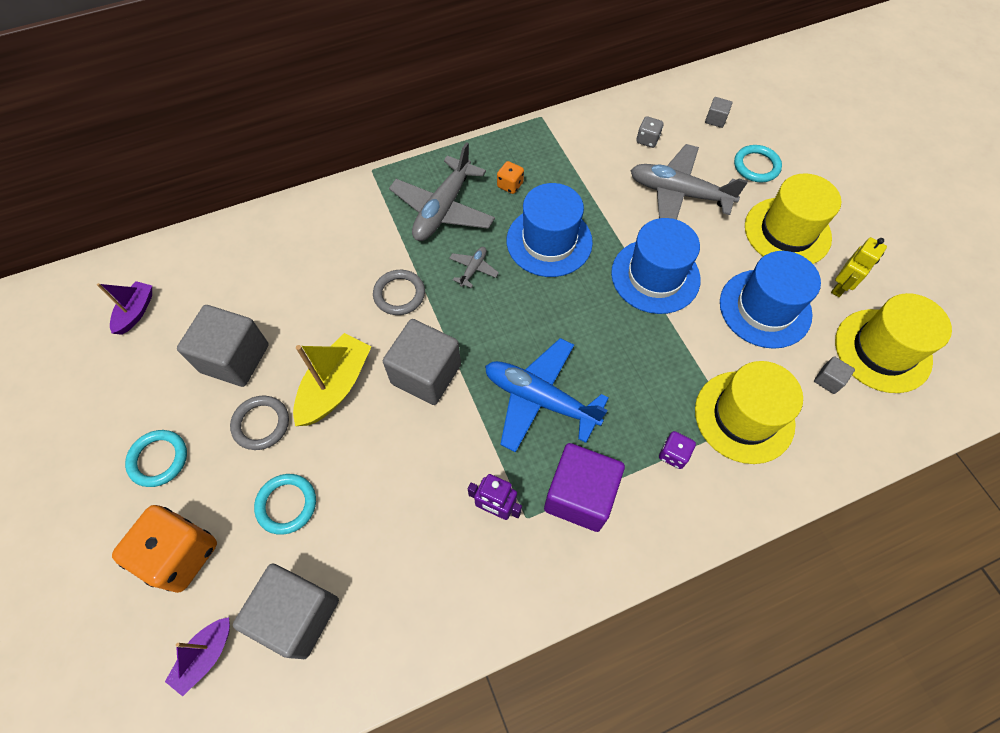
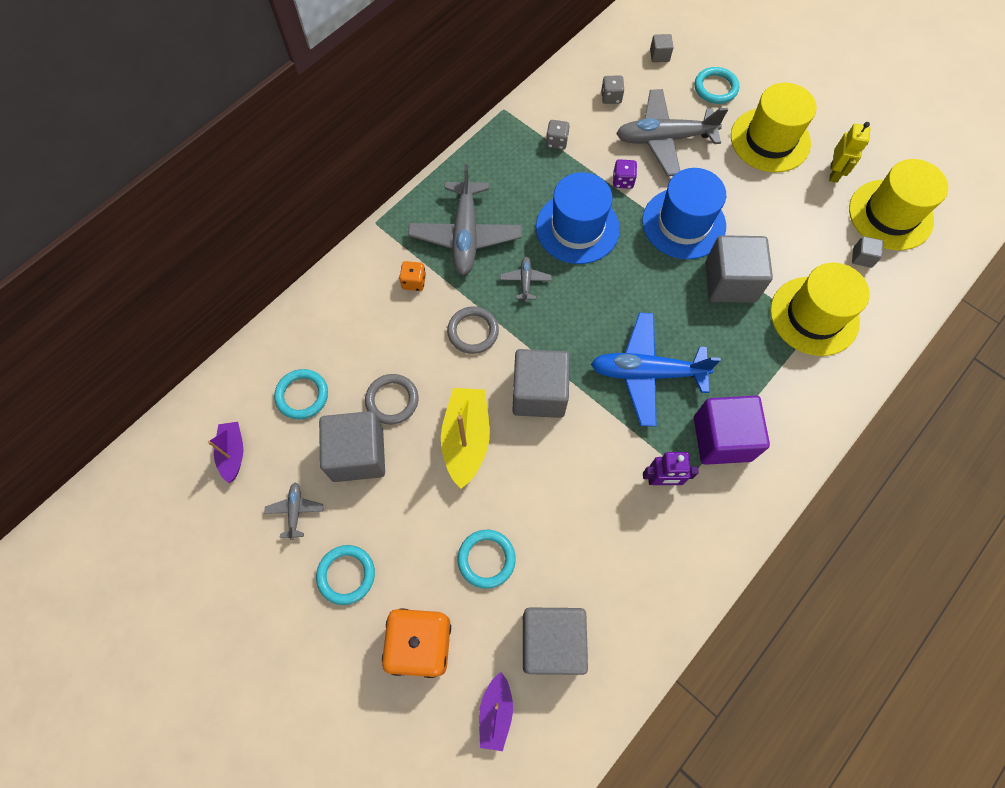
camera: 25 degrees left, 5 degrees up
grey ring [230,396,289,450] -> grey ring moved to [365,374,419,425]
orange dice [497,161,524,194] -> orange dice moved to [399,261,426,291]
purple dice [659,431,696,469] -> purple dice moved to [613,159,637,189]
blue hat [720,251,821,349] -> none
none -> grey plane [264,482,324,540]
none -> turquoise ring [274,369,328,419]
none -> grey dice [546,120,570,150]
none -> grey cube [705,235,773,303]

